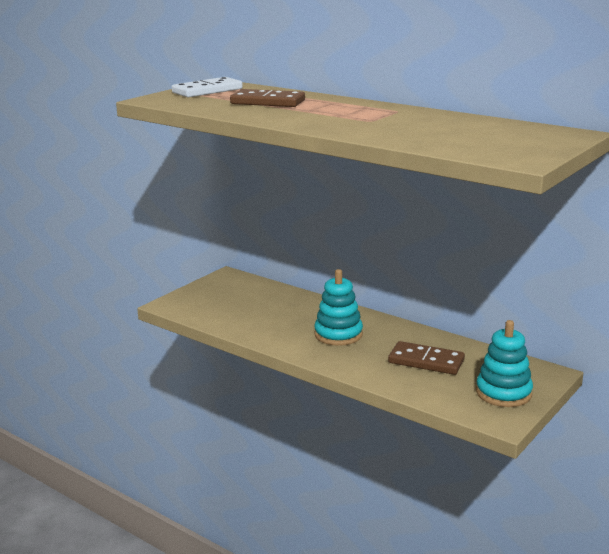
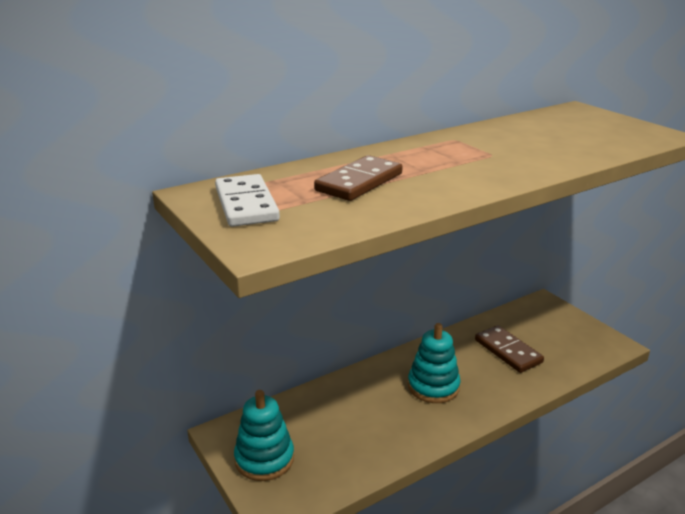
camera: 70 degrees left, 5 degrees up
brown domino [388,341,465,375] -> brown domino turned 75 degrees counterclockwise [475,325,544,373]
turquoise stacking toy [476,320,533,407] -> turquoise stacking toy moved to [234,390,294,481]

